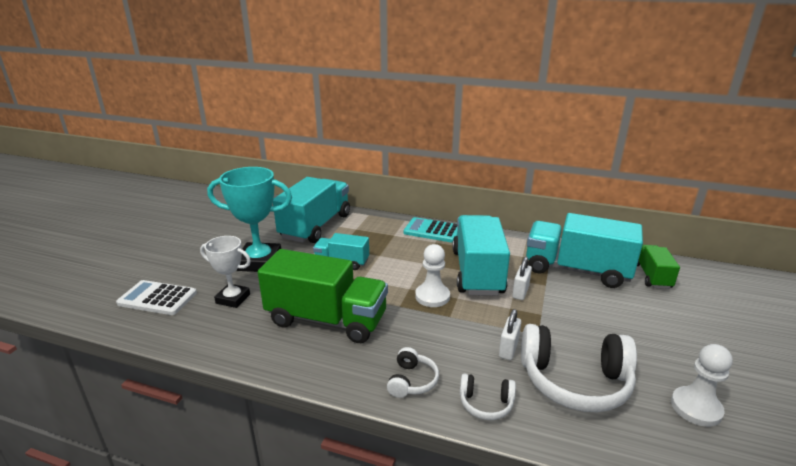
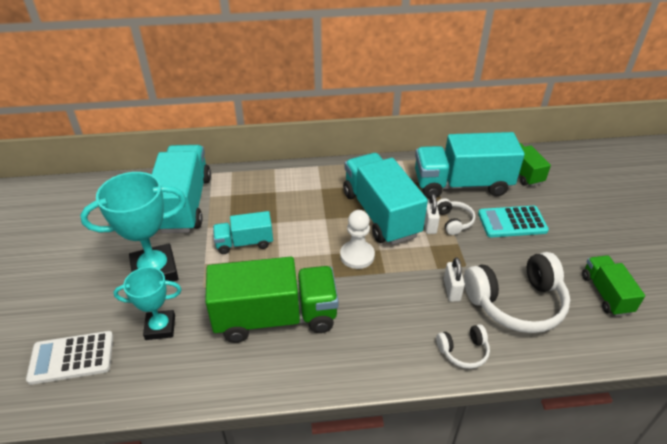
camera: 25 degrees left, 15 degrees up
white trophy [200,236,251,308] -> turquoise trophy [113,267,181,340]
white headphones [387,347,439,398] -> white headphones moved to [437,198,475,235]
turquoise calculator [404,217,457,243] -> turquoise calculator moved to [478,206,549,237]
white pawn [671,344,733,427] -> green truck [582,255,645,316]

